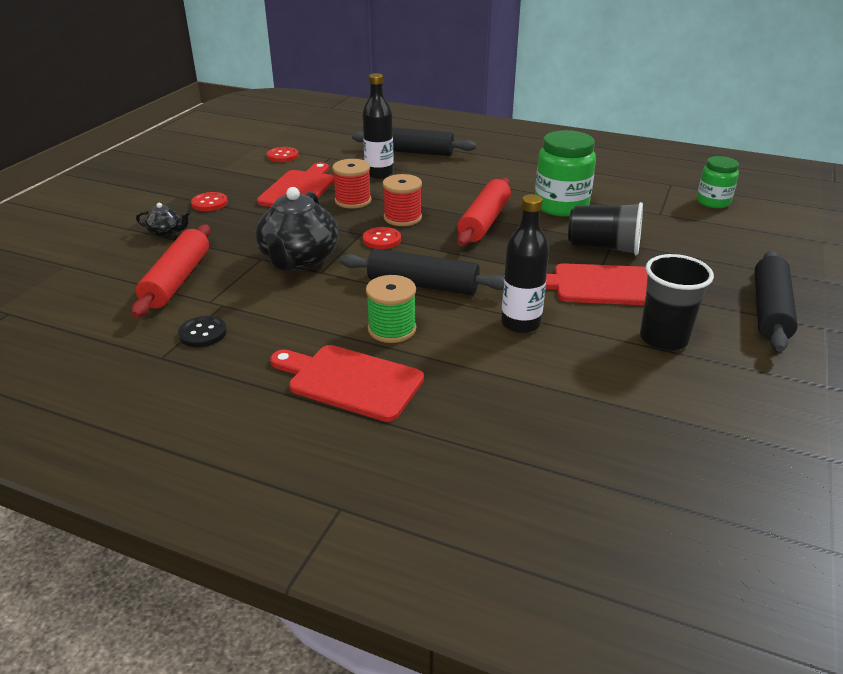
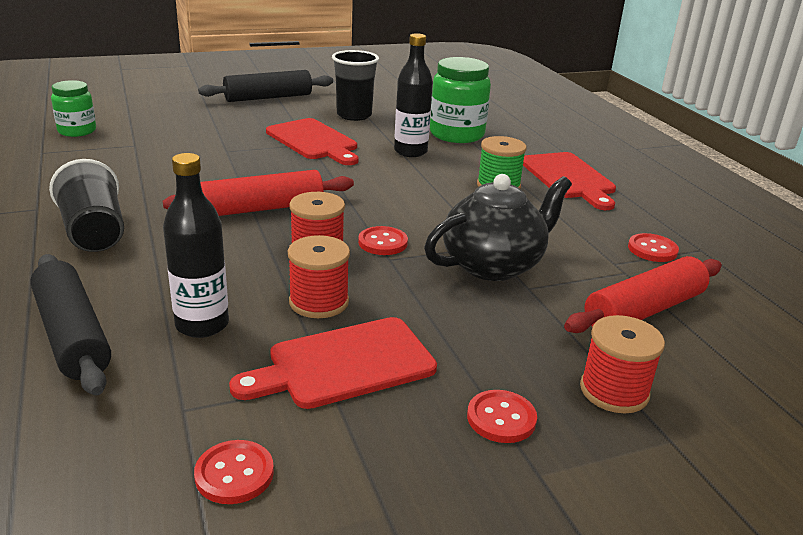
camera: 135 degrees left, 5 degrees down
black teapot [136,203,190,238] -> red spool [580,315,665,413]
black button [178,316,227,347] -> red button [628,233,679,262]
black rolling pin [340,249,504,295] -> none
green jar [535,130,596,217] -> green jar moved to [430,57,491,143]
black cup [568,202,643,255] -> black cup moved to [49,159,124,252]

